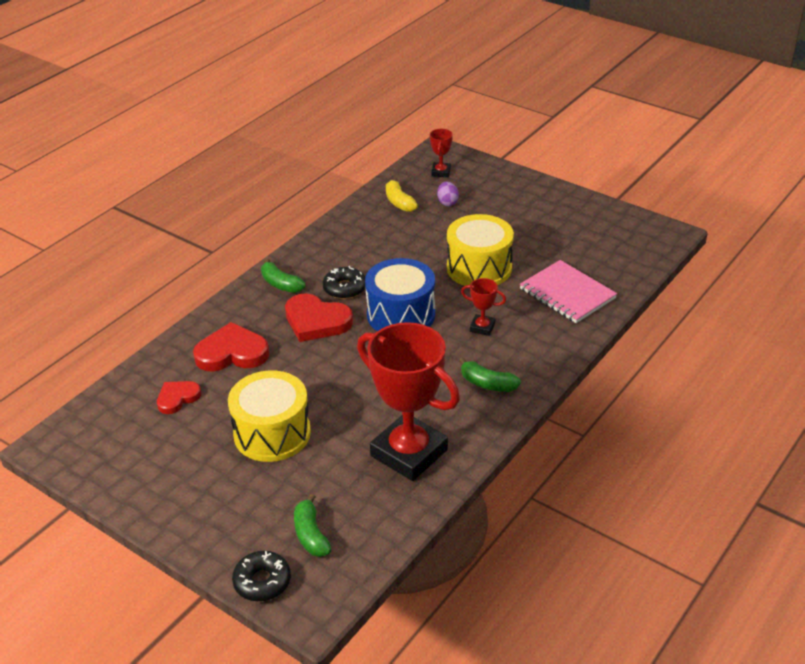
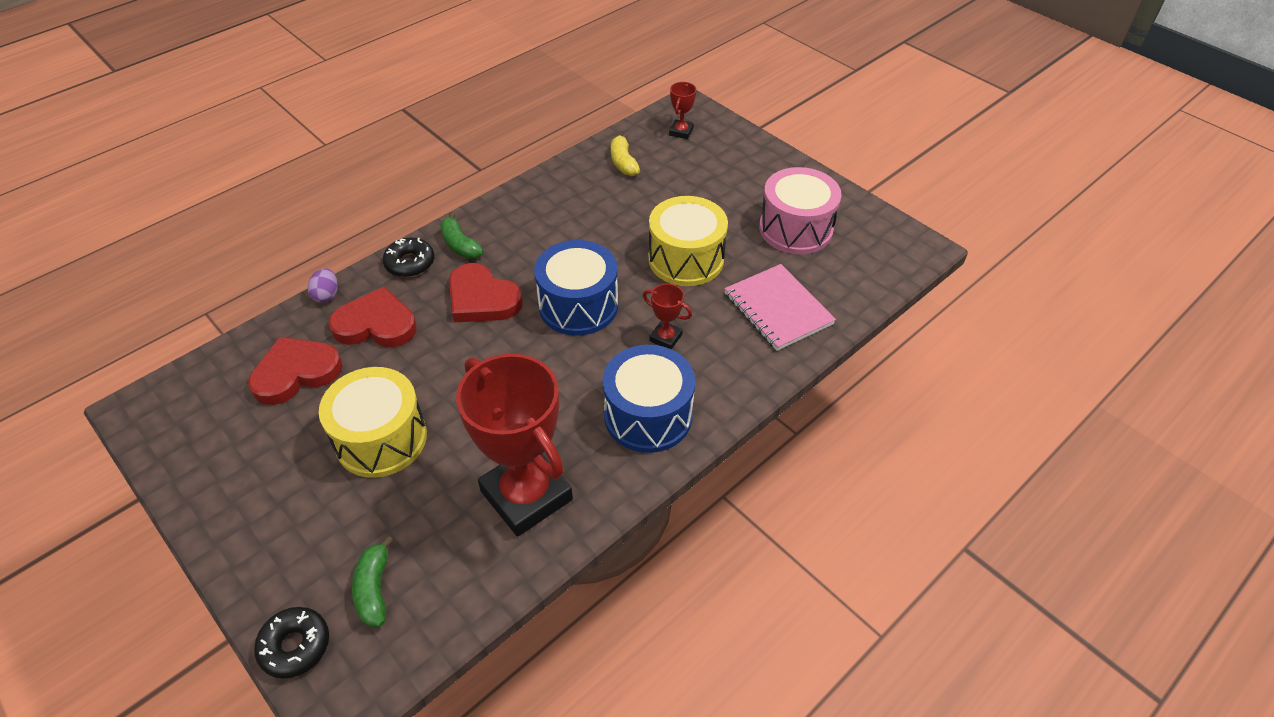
camera: 10 degrees right, 10 degrees up
red heart [157,381,201,414] -> red heart [248,337,343,405], size x1.65
black donut [323,266,366,299] -> black donut moved to [383,237,434,277]
purple egg [437,182,459,206] -> purple egg moved to [308,268,338,303]
green banana [459,357,521,392] -> blue drum [602,345,695,453]
none -> pink drum [759,167,842,254]

